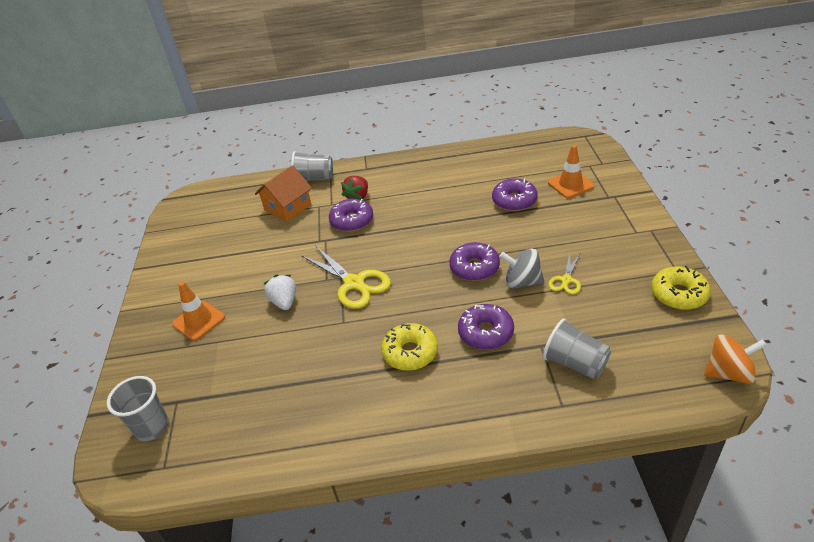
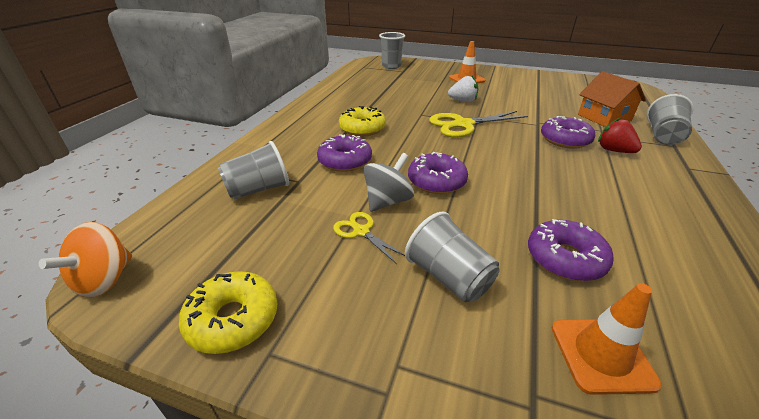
camera: 110 degrees right, 5 degrees down
none -> grey cup [405,212,500,302]

